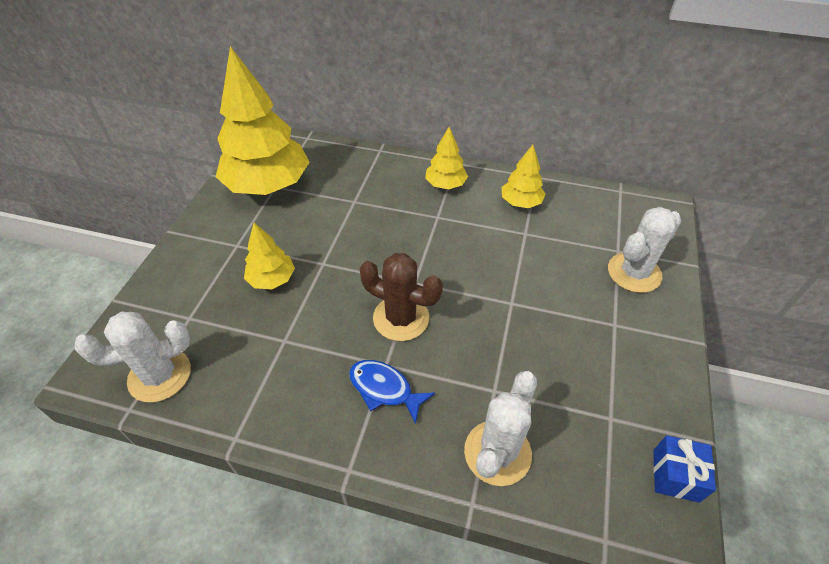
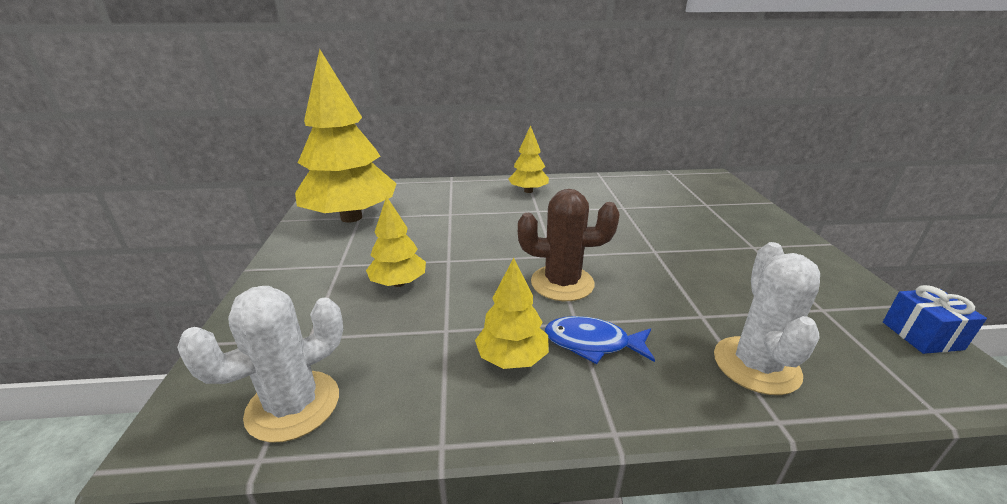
camera: 20 degrees left, 20 degrees down
yellow tree [502,145,546,208] -> yellow tree moved to [475,258,549,369]
white cactus [608,207,681,293] -> none

